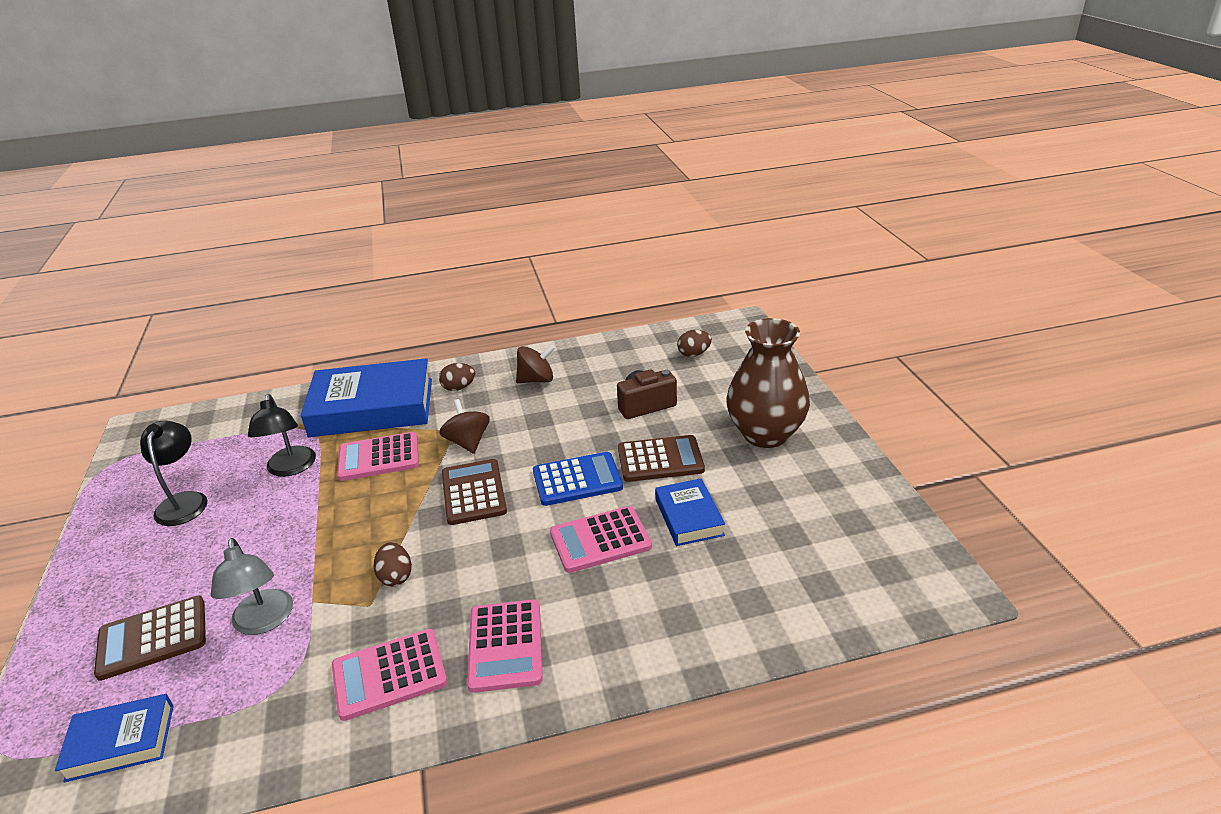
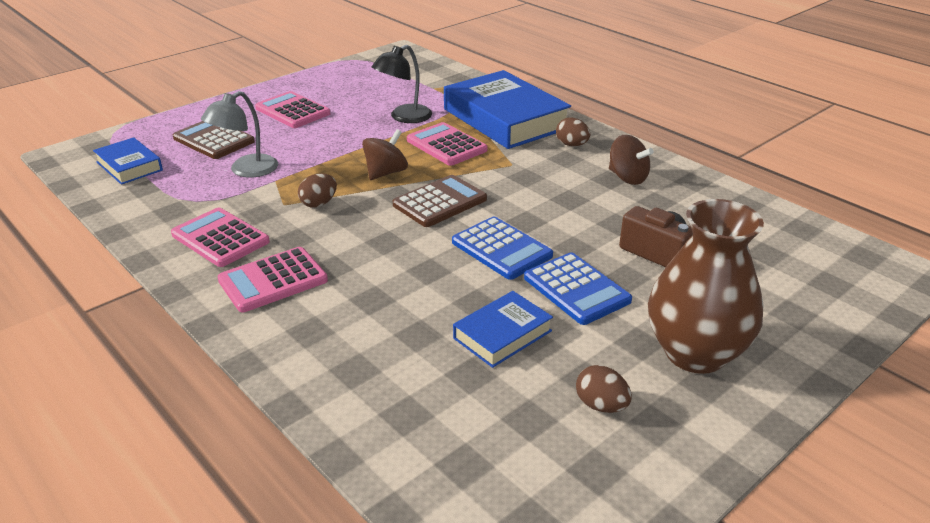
camera: 60 degrees right, 0 degrees up
black lamp [140,421,208,526] -> none
brown spinning top [439,399,490,454] -> brown spinning top moved to [362,129,408,180]
pink calculator [550,506,652,573] -> pink calculator moved to [255,91,330,128]
brown calculator [618,435,705,482] -> blue calculator [524,253,632,325]
brown egg [677,330,712,357] -> brown egg moved to [576,365,632,413]

